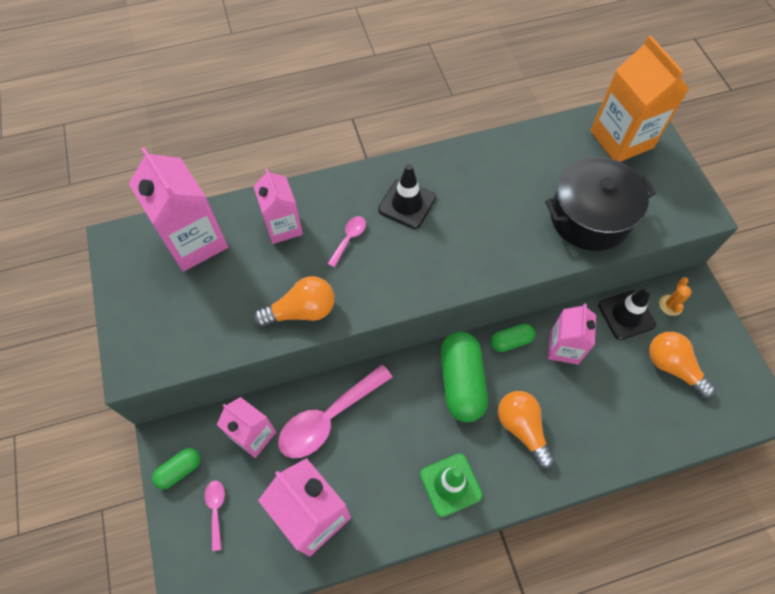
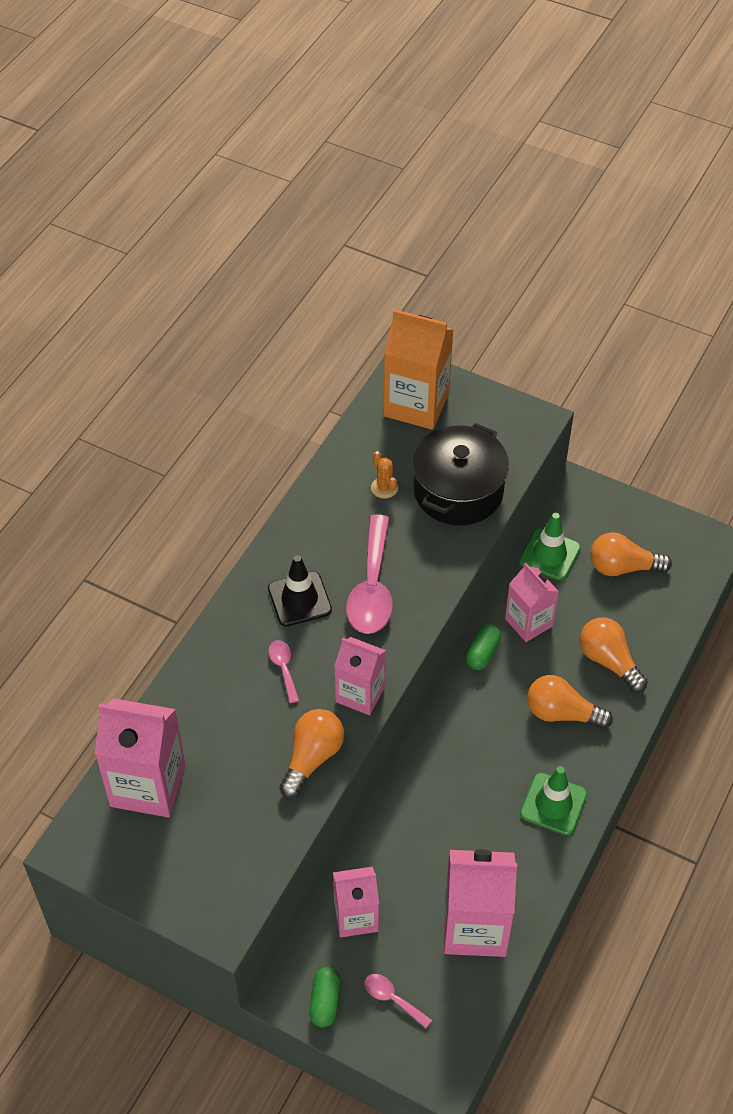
camera: 45 degrees left, 10 degrees down
pink carton [253,168,303,244] -> pink carton moved to [334,637,386,715]
pink spoon [278,364,393,458] -> pink spoon moved to [346,515,393,634]
green capsule [440,332,488,422] -> none
black traffic cone [598,287,656,340] -> green traffic cone [519,513,581,581]
orange cactus [659,277,692,316] -> orange cactus moved to [371,451,398,499]
none -> orange light bulb [580,618,648,693]

